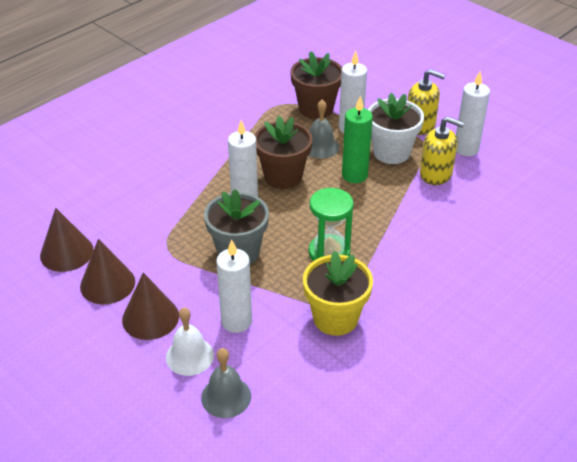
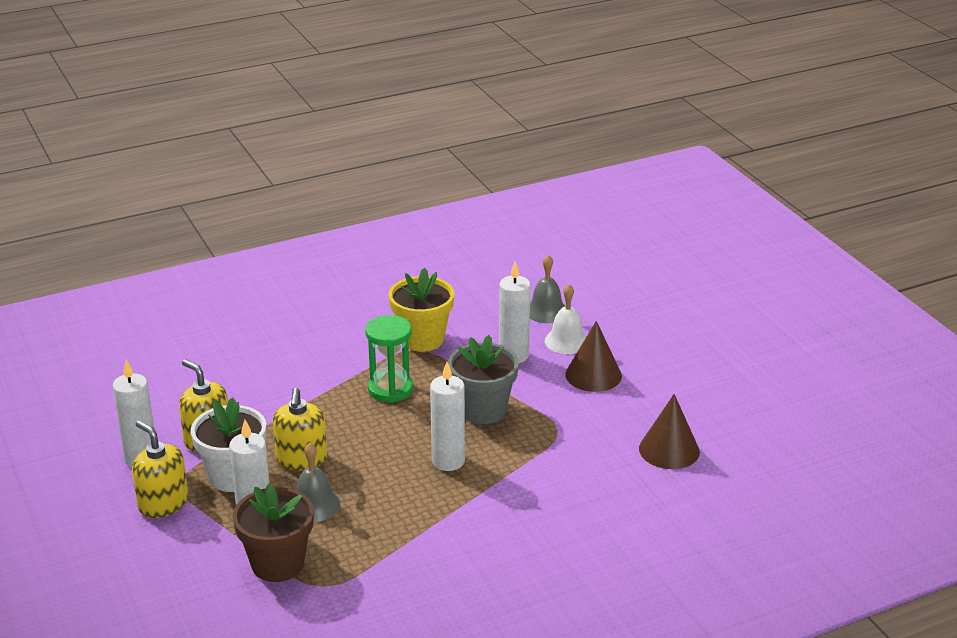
camera: 160 degrees left, 10 degrees down
brown cone [80,239,135,304] -> none
brown flower pot [255,116,313,189] -> none
green candle [342,96,373,183] -> yellow soap dispenser [273,388,327,470]

